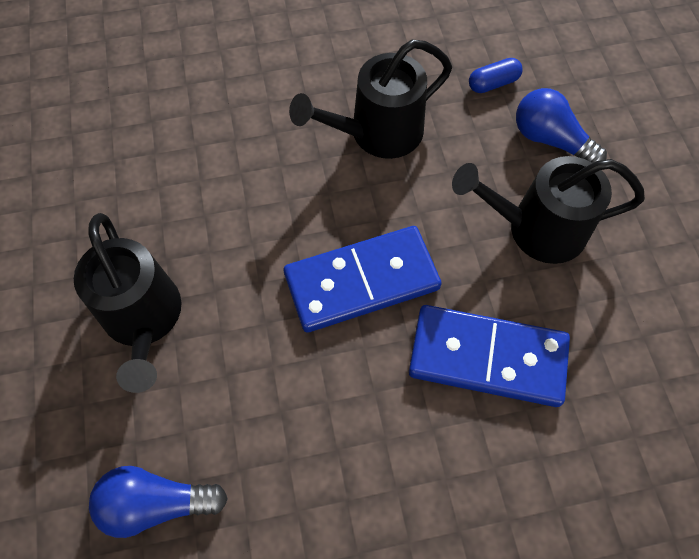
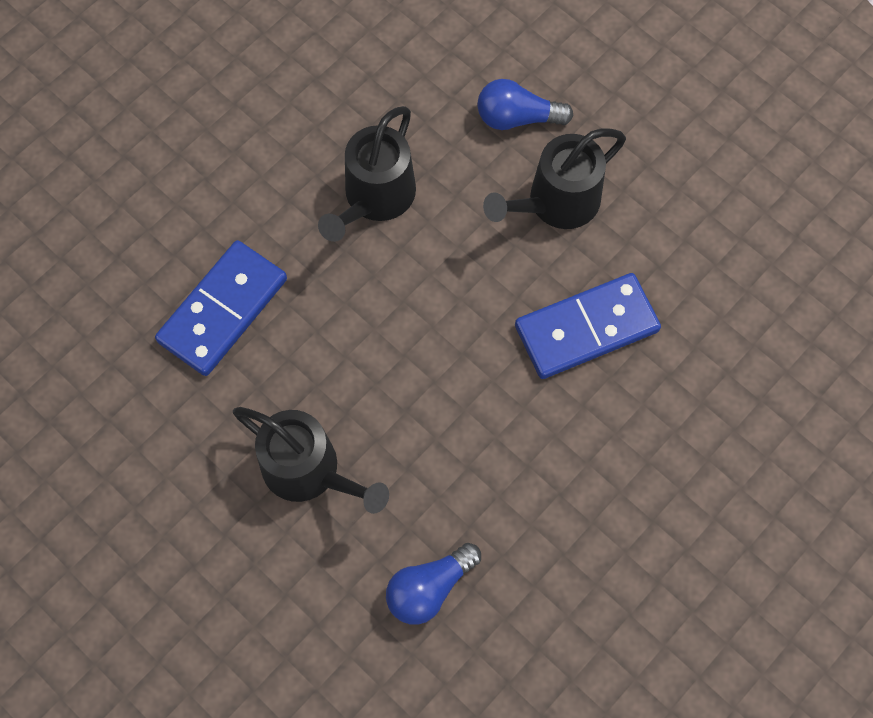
camera: 35 degrees left, 5 degrees up
blue domino [284,226,442,333] -> blue domino moved to [155,240,287,376]
blue capsule [469,58,523,93] -> none

